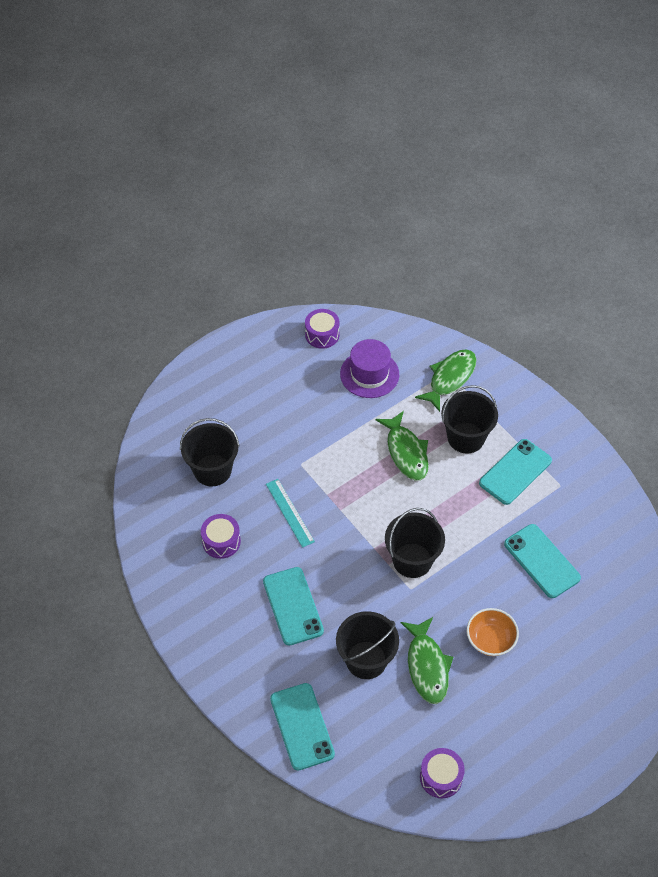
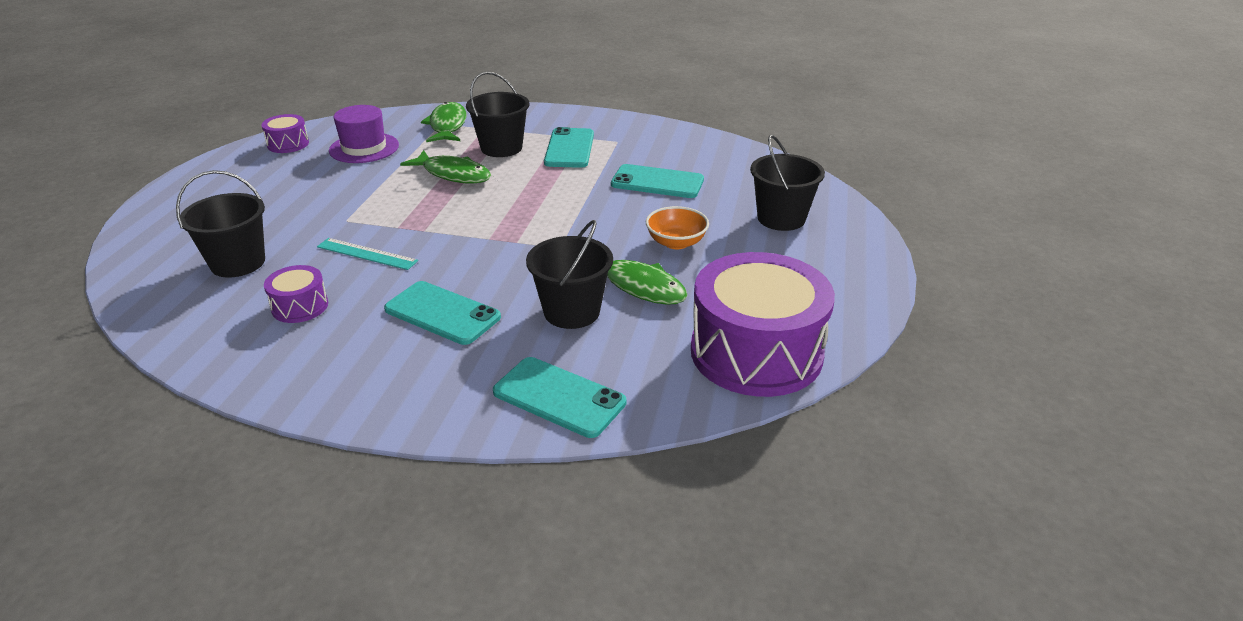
camera: 40 degrees left, 20 degrees down
black bucket [385,508,445,578] -> black bucket moved to [750,135,825,231]
purple drum [420,748,465,799] -> purple drum [691,252,835,397], size x2.25

